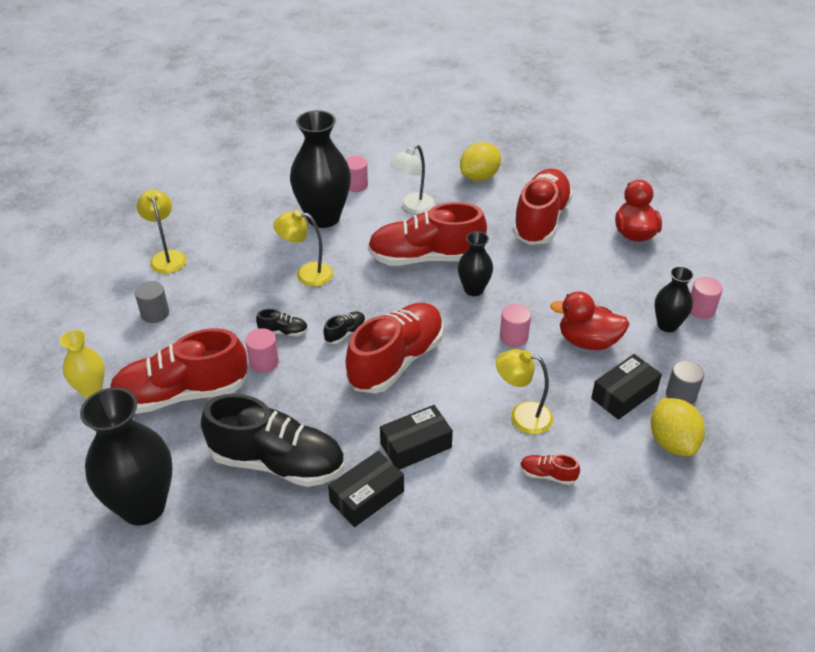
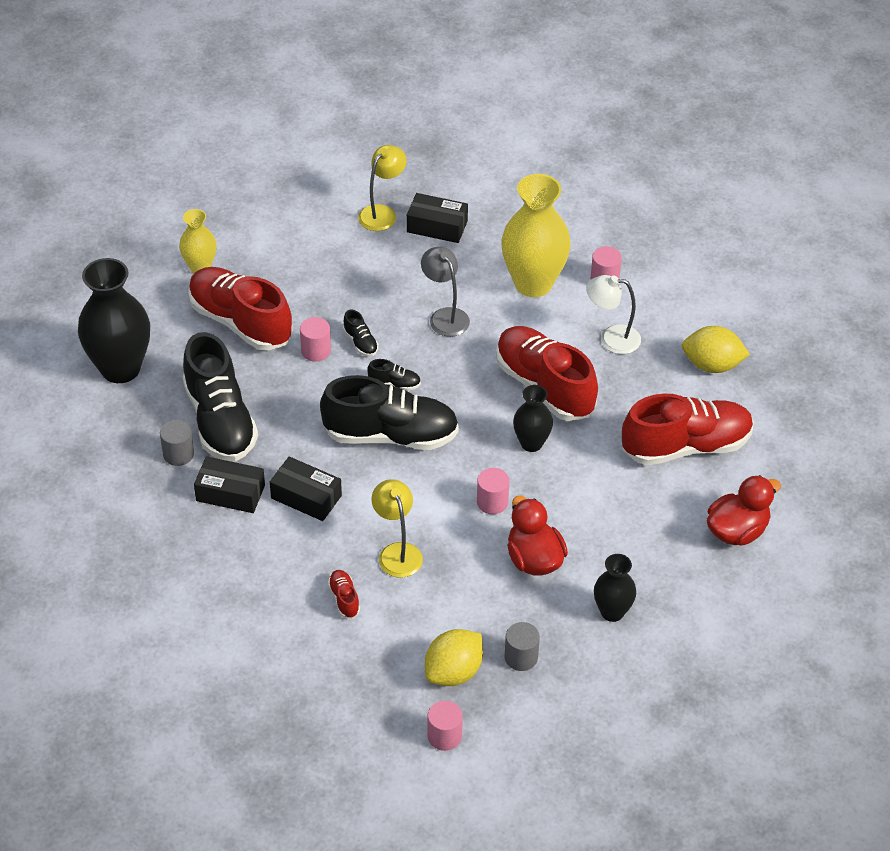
camera: 55 degrees right, 5 degrees up
grey cylinder [135,281,169,323] -> grey cylinder moved to [160,420,194,466]
yellow lamp [273,210,333,287] -> grey lamp [421,247,470,337]
black vase [290,110,351,228] -> yellow vase [501,174,571,297]
red shoe [346,303,444,394] -> black shoe [320,375,459,450]
black box [591,354,662,420] -> black box moved to [407,193,468,243]
pink cylinder [690,277,723,319] -> pink cylinder moved to [427,701,463,751]

